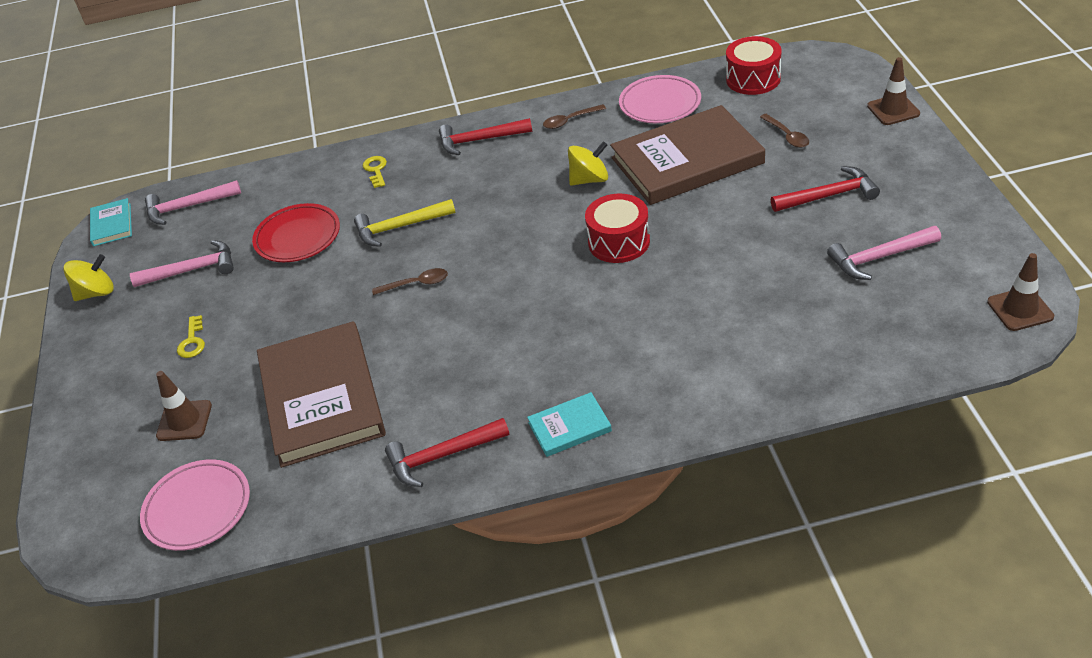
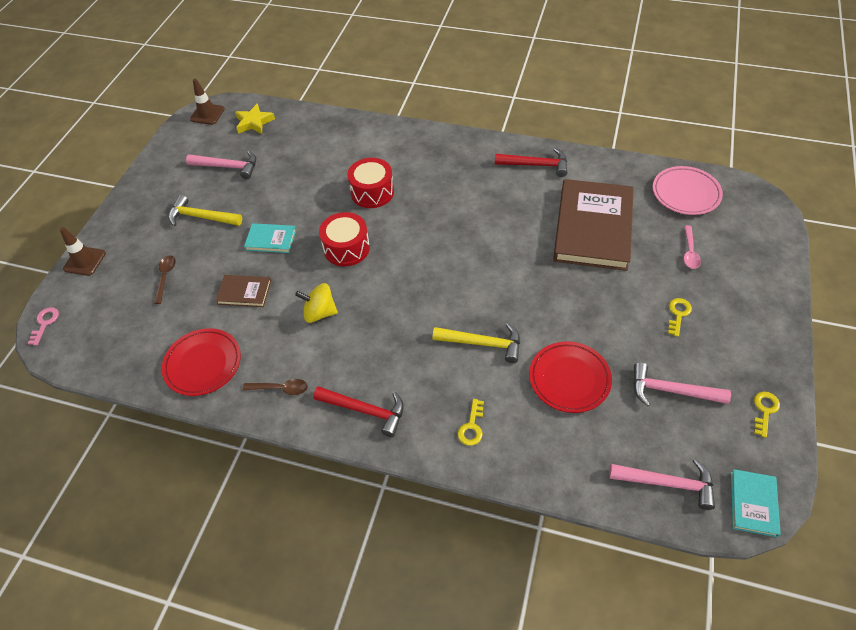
camera: 155 degrees left, 10 degrees up
yellow spinning top [63,254,114,301] -> yellow key [754,392,780,438]
brown traffic cone [156,371,212,441] -> pink spoon [684,225,701,269]
brown spoon [372,268,448,295] -> none
turquoise book [527,392,612,457] -> turquoise book moved to [244,223,296,253]
brown book [610,105,765,205] -> brown book [216,275,271,307], size x0.45
pink plate [619,75,701,123] -> red plate [162,328,241,396]
red drum [726,36,782,95] -> red drum moved to [347,158,394,208]
red hammer [771,166,880,212] -> yellow hammer [169,195,242,226]
none -> pink key [27,307,59,346]
none -> yellow star [235,103,275,134]

